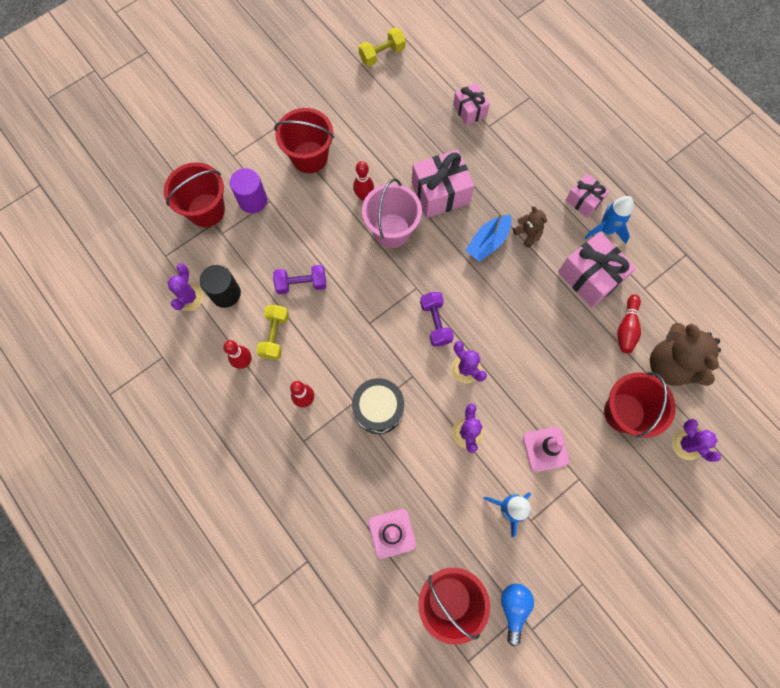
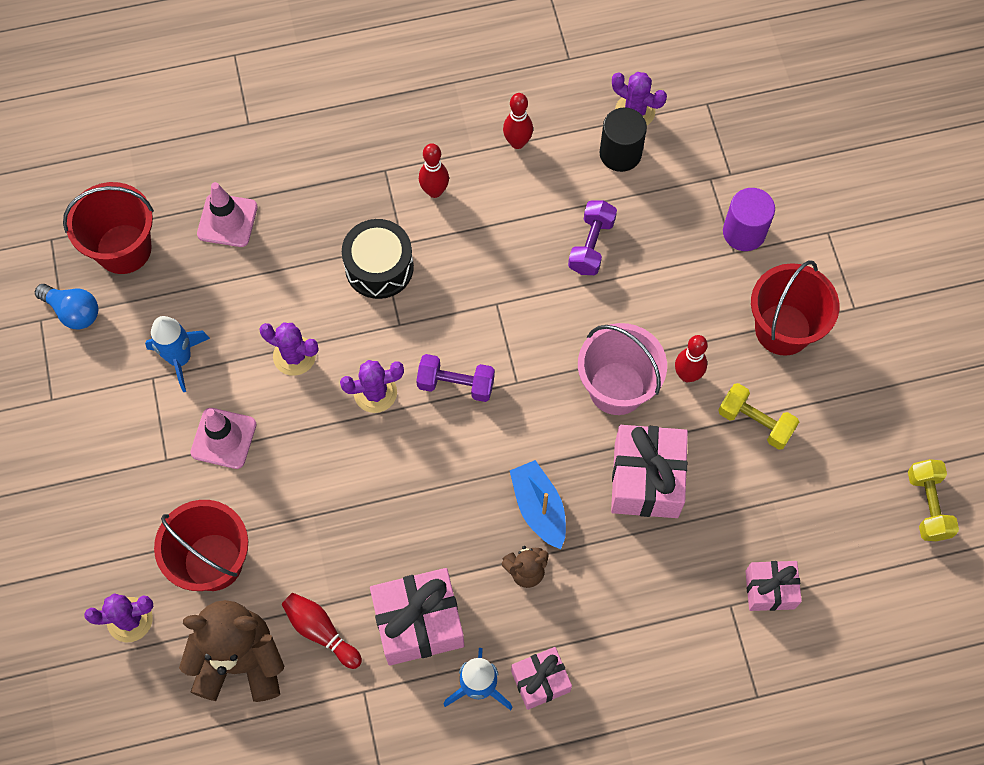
camera: 115 degrees right, 5 degrees down
red bucket [164,162,225,227] -> none
yellow dumbbell [256,305,289,360] -> yellow dumbbell moved to [718,383,799,450]

